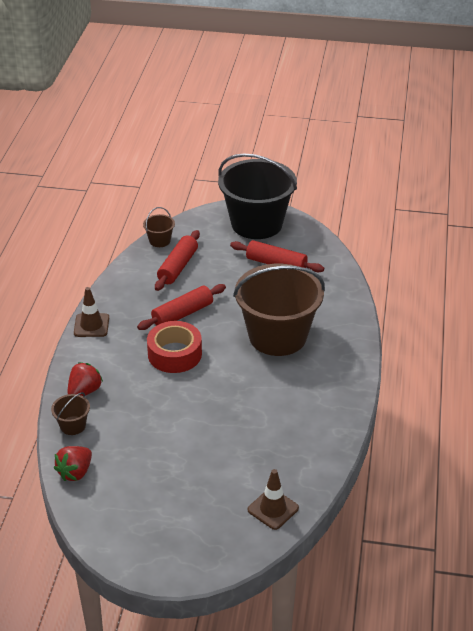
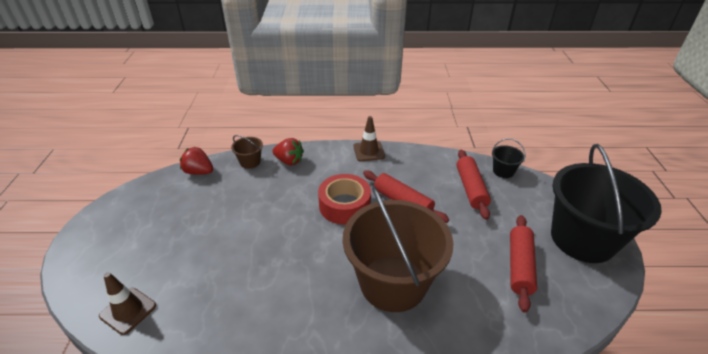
camera: 80 degrees right, 0 degrees up
brown bucket [143,207,175,247] -> black bucket [492,138,525,178]
red rolling pin [155,230,200,291] -> red rolling pin turned 75 degrees clockwise [456,150,491,220]

